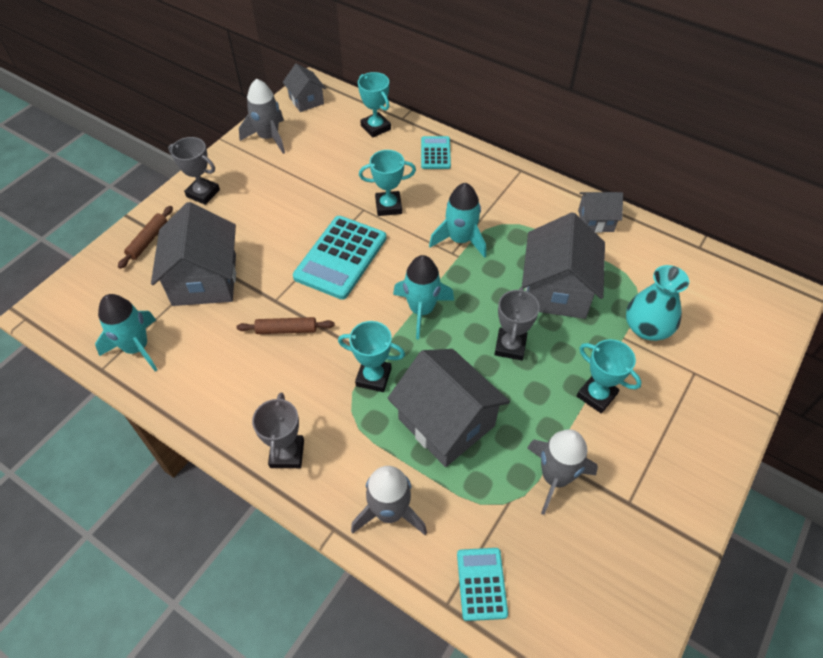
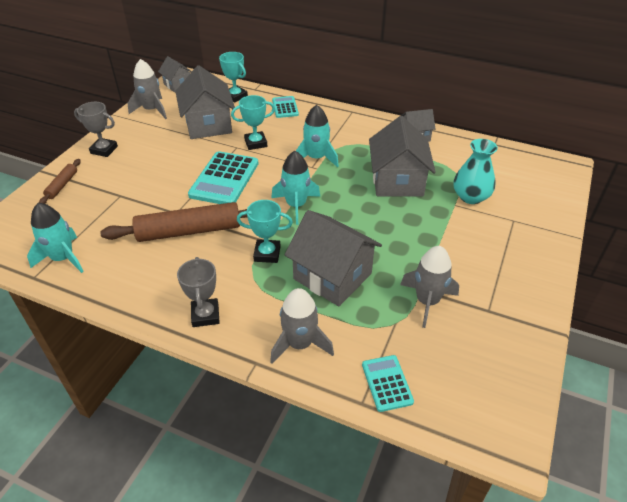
camera: 10 degrees left, 10 degrees down
grey house [151,202,236,306] -> grey house moved to [175,65,235,139]
brown rolling pin [236,317,334,334] -> brown rolling pin [100,202,247,242], size x2.07
grey trophy [494,287,540,360] -> none
turquoise trophy [577,339,642,414] -> none

